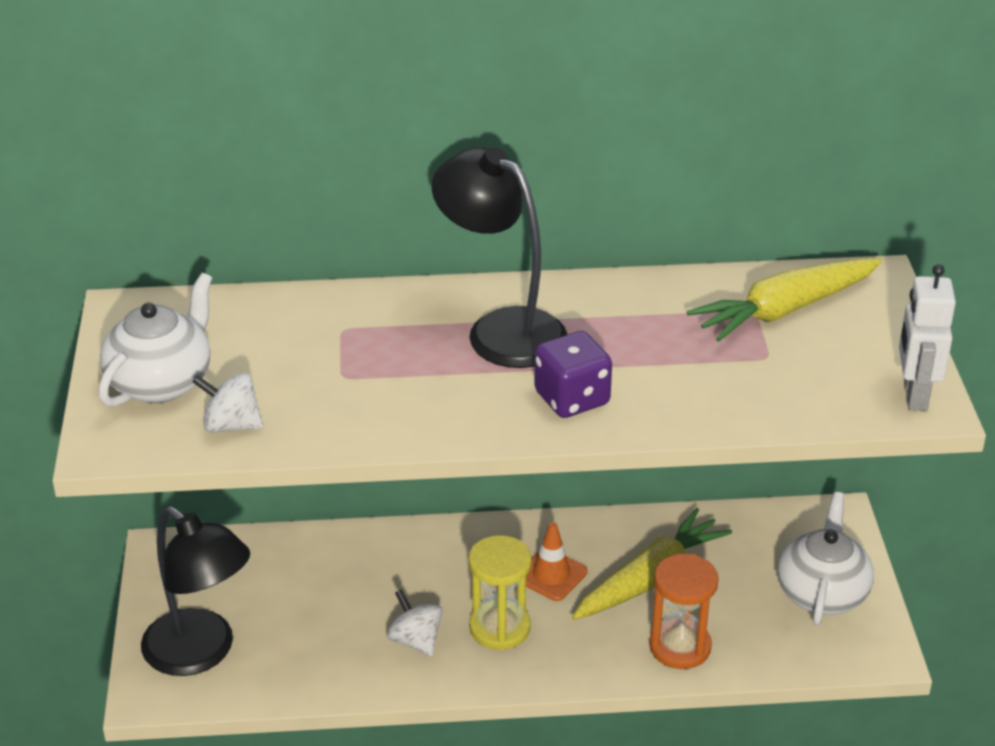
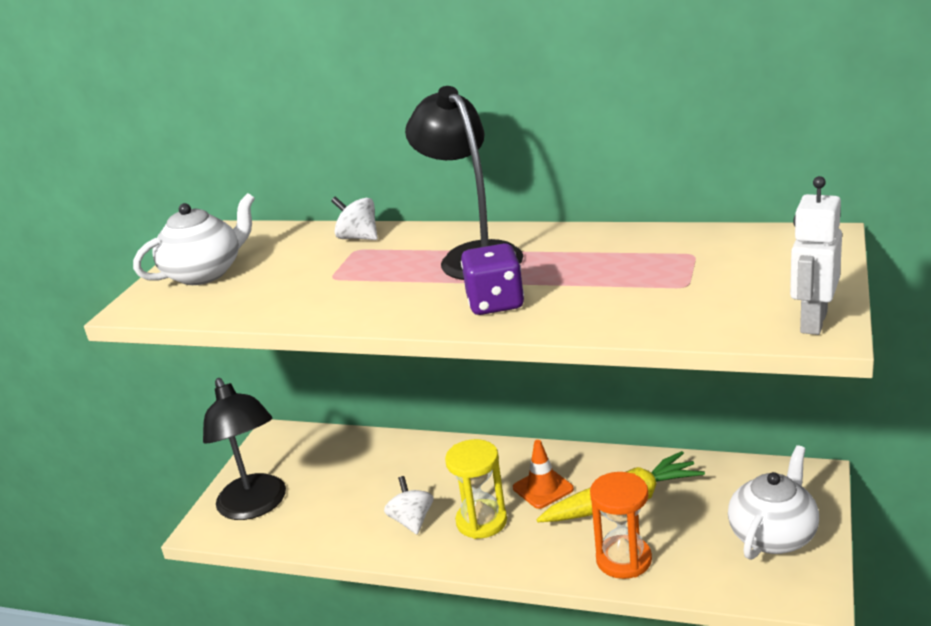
camera: 25 degrees right, 10 degrees down
white spinning top [193,373,263,433] -> white spinning top moved to [331,197,378,240]
yellow carrot [687,258,882,342] -> none

